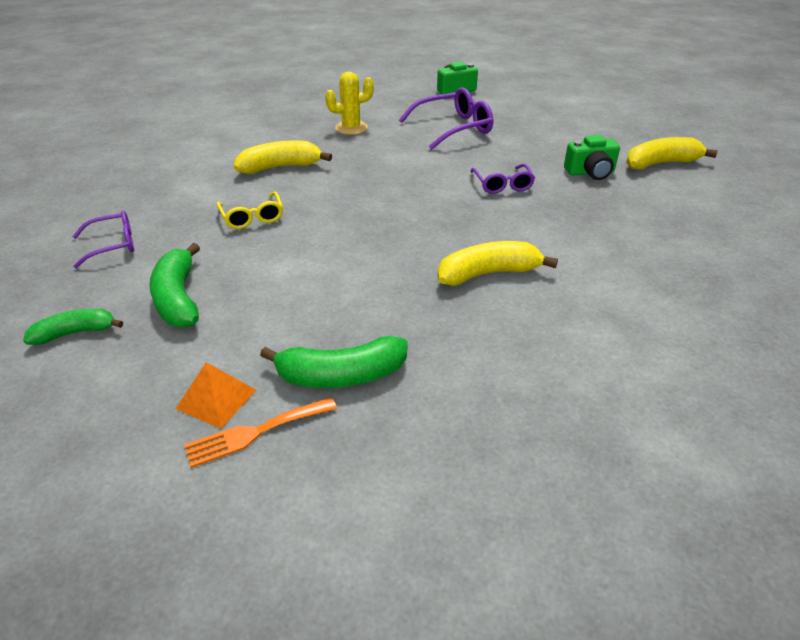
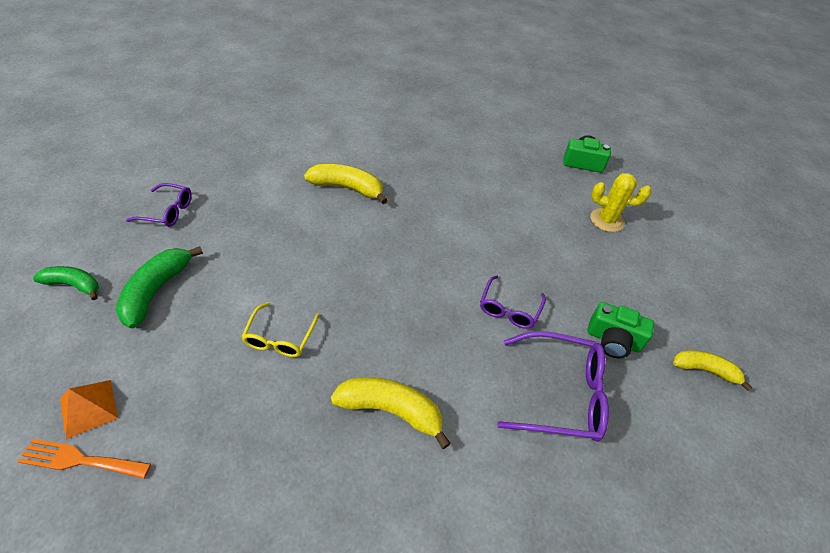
camera: 30 degrees right, 10 degrees up
yellow glasses [217,191,283,229] -> yellow glasses moved to [241,302,319,357]
green banana [260,336,408,388] -> none
yellow cactus [325,72,374,135] -> yellow cactus moved to [590,173,651,232]
purple glasses [399,87,493,150] -> purple glasses moved to [497,331,609,442]
yellow banana [626,137,718,169] -> yellow banana [673,350,753,391], size x0.66

